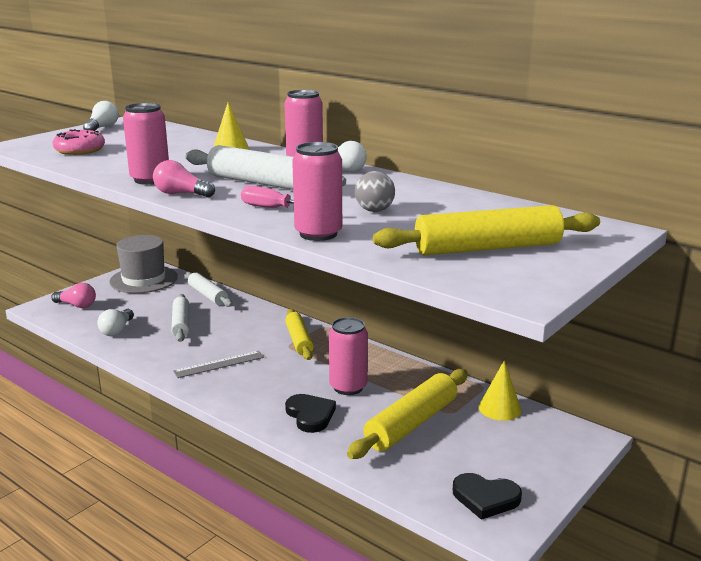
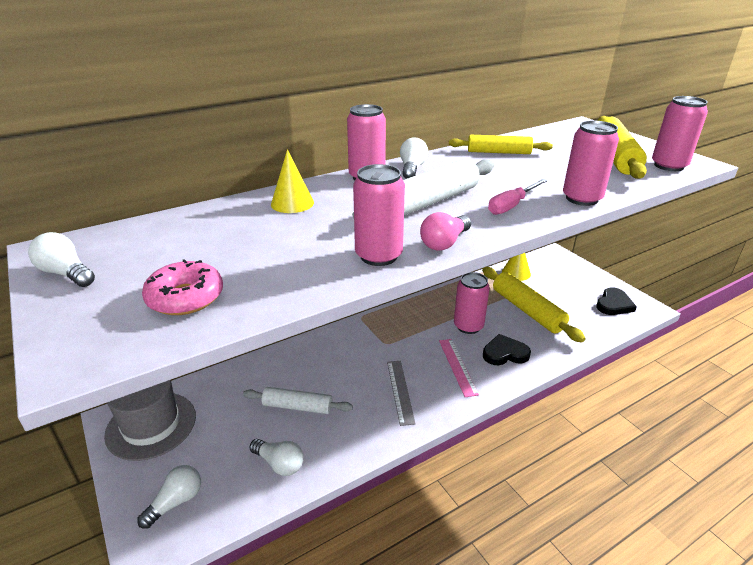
camera: 70 degrees left, 10 degrees up
pink light bulb [51,283,96,308] -> white light bulb [137,465,201,529]
white rolling pin [184,272,233,307] -> none
yellow rolling pin [285,309,314,360] -> yellow rolling pin moved to [449,135,553,154]
grey ball [355,171,395,212] -> none
none -> pink ruler [439,339,479,397]
none -> pink can [652,96,708,171]

